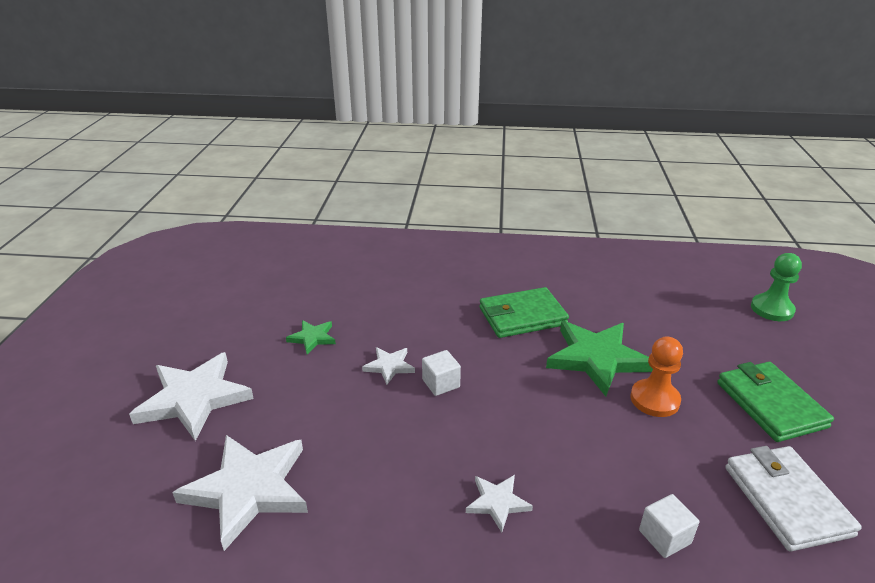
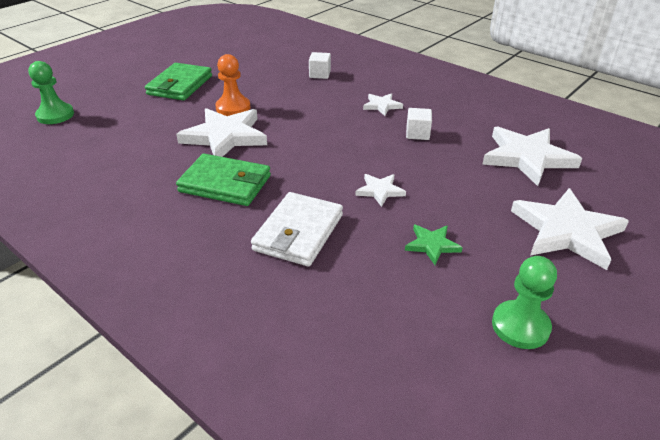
camera: 145 degrees left, 5 degrees up
white cube [422,350,461,396] -> white cube moved to [406,108,432,140]
green star [546,321,653,396] -> white star [176,108,267,157]
white wallet [725,446,862,552] -> white wallet moved to [251,192,343,267]
none -> green pawn [492,256,557,349]

